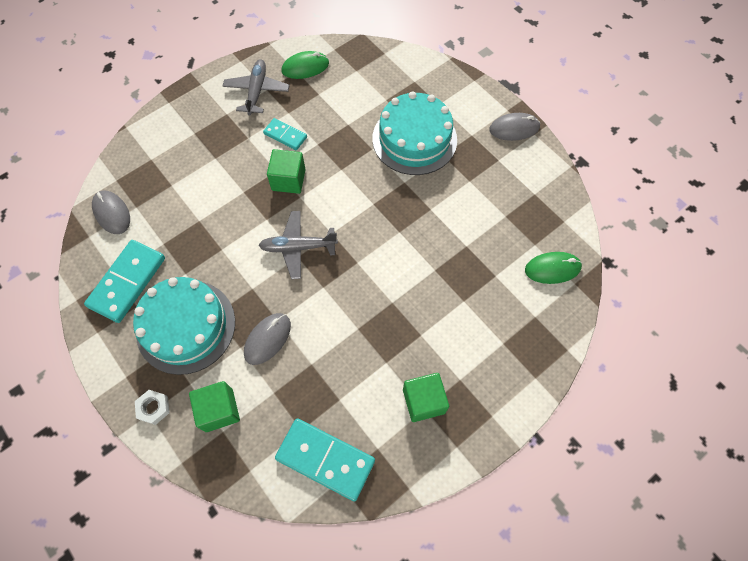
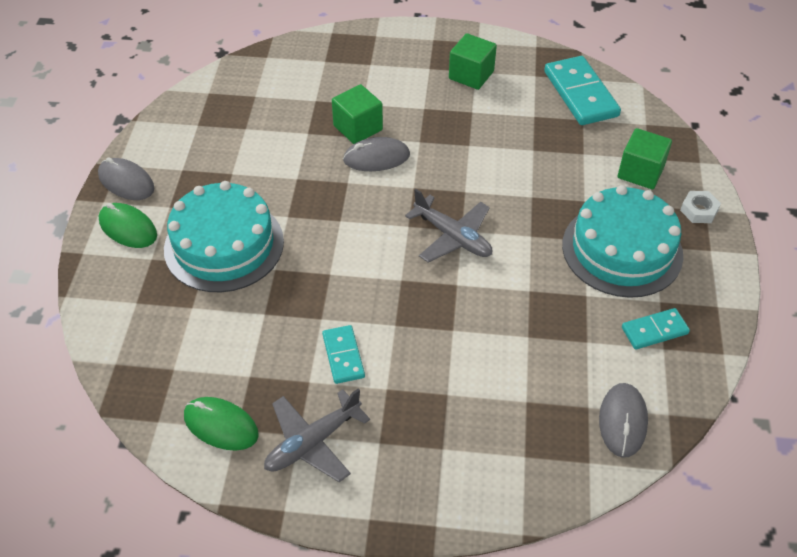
camera: 135 degrees left, 15 degrees down
turquoise domino [84,240,165,323] -> turquoise domino [622,308,690,350], size x0.56
grey mouse [244,313,291,365] -> grey mouse moved to [343,137,410,171]
green cube [267,149,306,194] -> green cube moved to [332,84,383,144]
green mouse [525,252,582,284] -> green mouse moved to [99,203,157,248]

